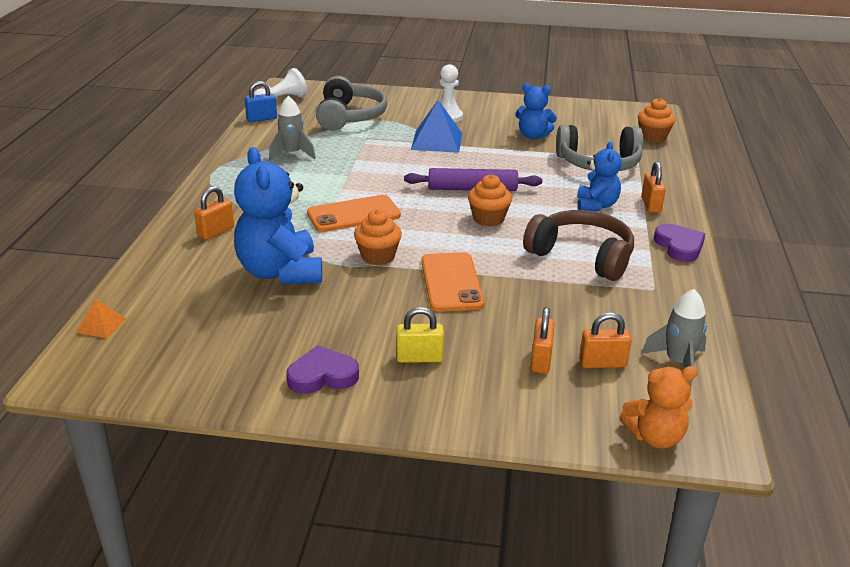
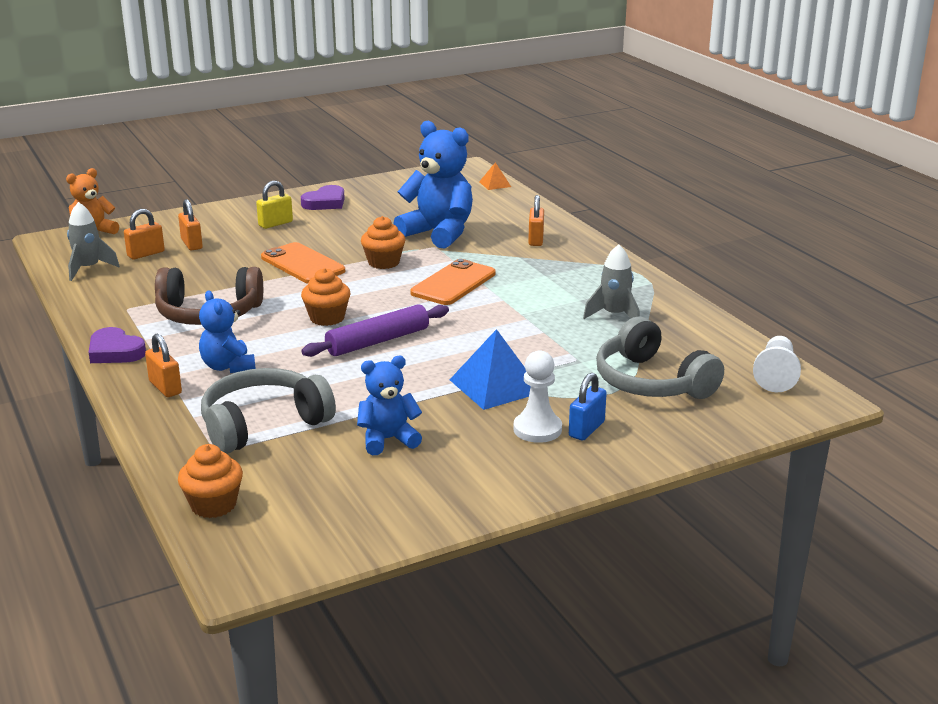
camera: 145 degrees right, 5 degrees down
blue padlock [245,81,277,122] -> blue padlock moved to [569,373,607,441]

